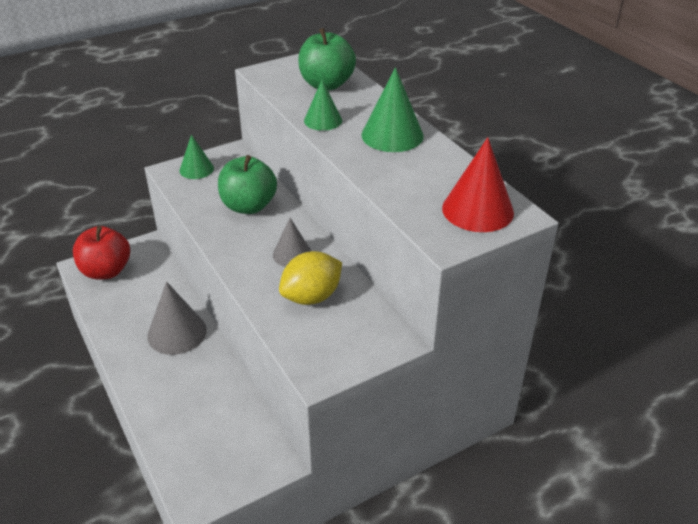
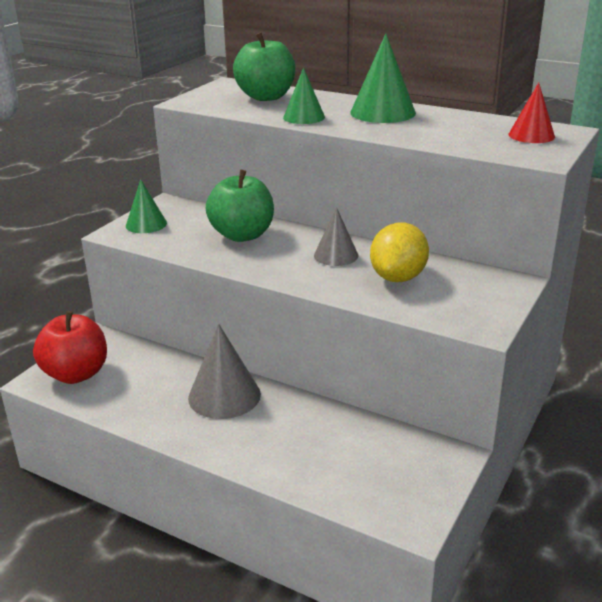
camera: 30 degrees left, 10 degrees down
red cone [442,137,514,232] -> red cone [509,82,555,143], size x0.64

